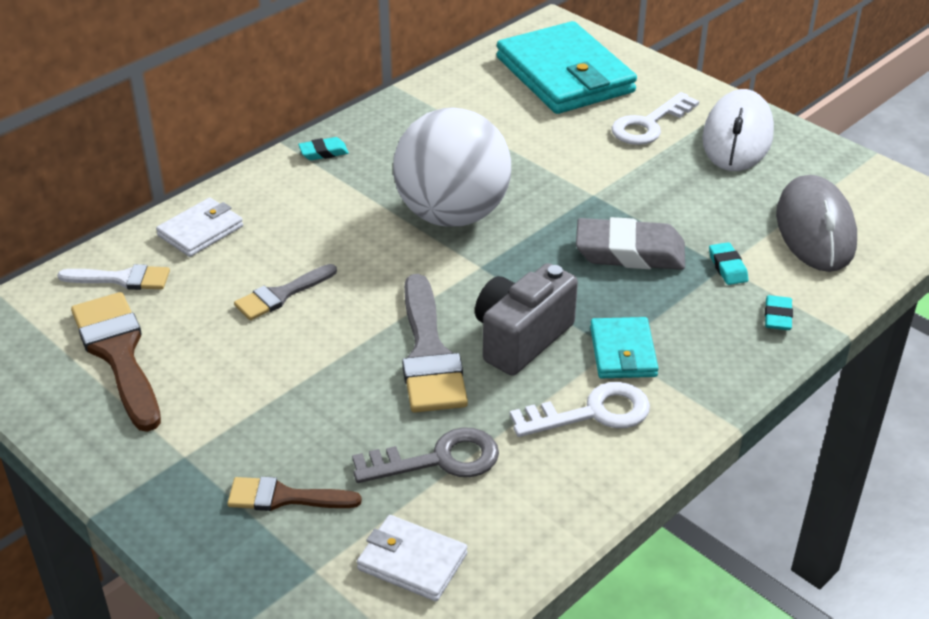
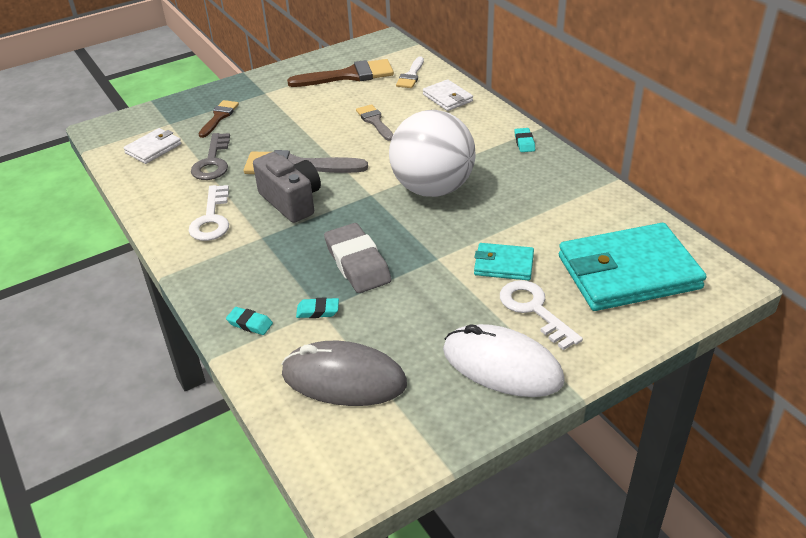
camera: 105 degrees right, 0 degrees up
grey eraser [576,217,685,270] -> grey eraser turned 45 degrees counterclockwise [324,223,392,293]
turquoise wallet [590,317,659,378] -> turquoise wallet moved to [474,243,534,281]

